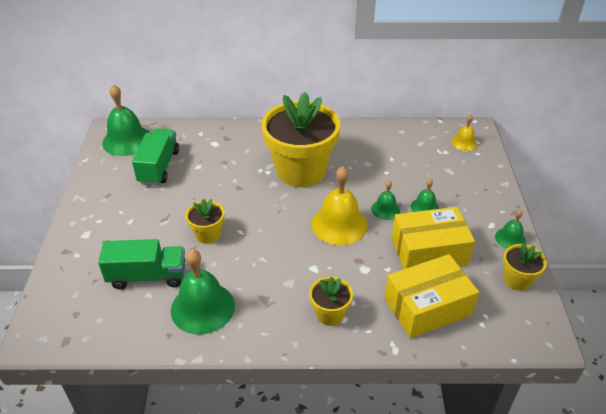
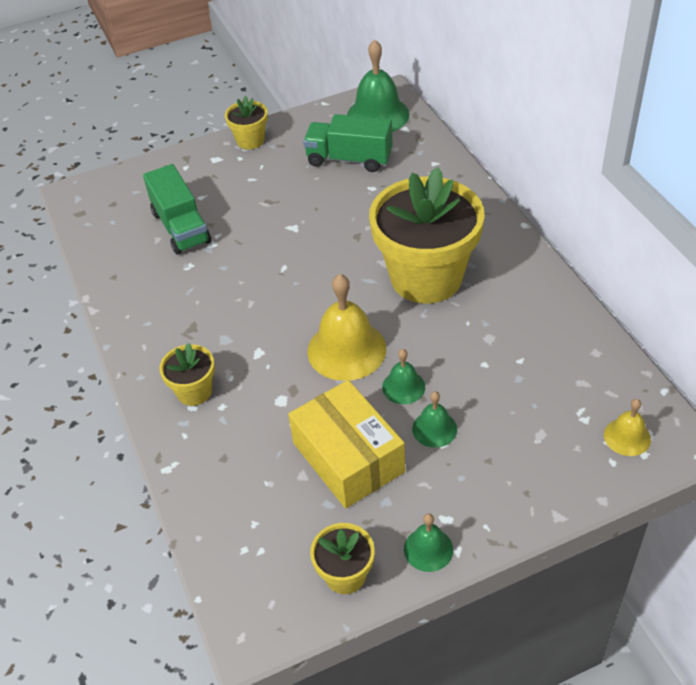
camera: 70 degrees right, 5 degrees up
green truck [132,129,179,185] -> green truck turned 150 degrees counterclockwise [303,114,393,172]
green bell [171,249,235,334] -> none
yellow flower pot [186,199,224,244] -> yellow flower pot moved to [225,96,268,149]
yellow box [384,254,479,338] -> none

